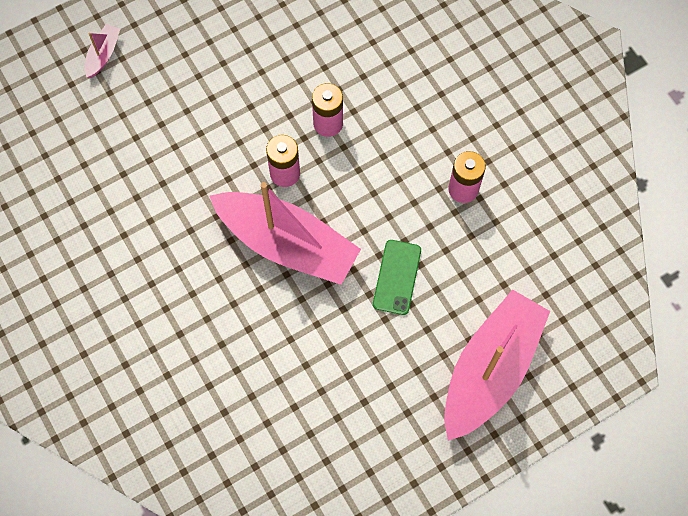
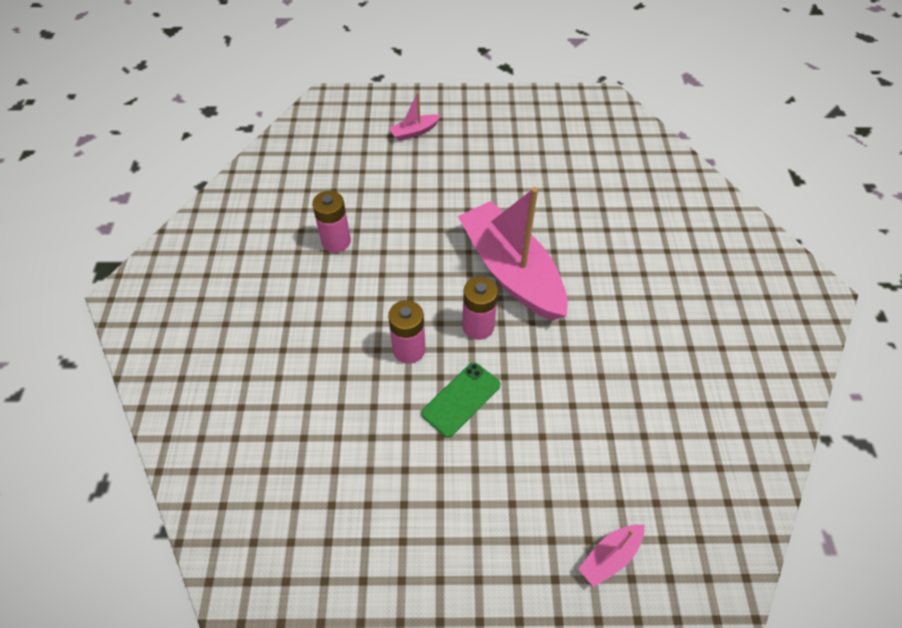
camera: 150 degrees left, 15 degrees down
green phone [373,240,421,315] -> green phone moved to [421,362,501,437]
pink boat [444,289,550,441] -> pink boat [389,92,441,141], size x0.41

